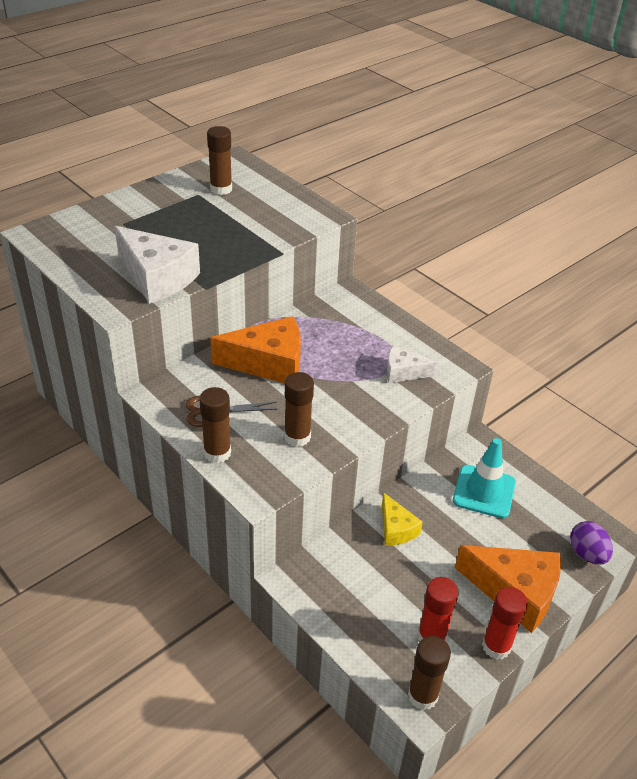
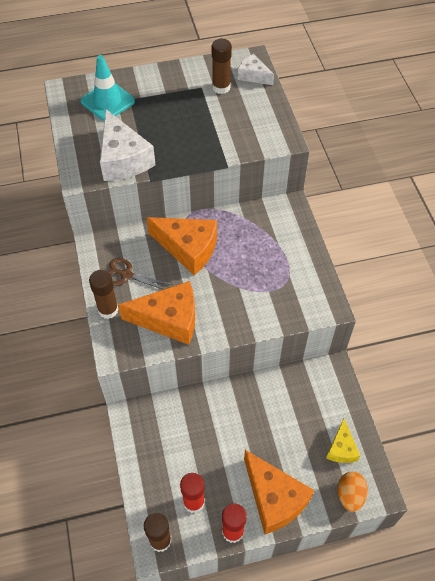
camera: 30 degrees right, 15 degrees up
brown glue stick [284,372,314,447] -> orange cheese [118,281,195,345]
yellow cheese [382,493,423,546] -> yellow cheese moved to [326,419,360,463]
white cheese [386,345,438,383] -> white cheese moved to [238,54,274,85]
turquoise traffic cone [453,438,516,518] -> turquoise traffic cone moved to [80,55,135,121]
purple egg [570,521,613,565] -> orange egg [338,472,368,512]

